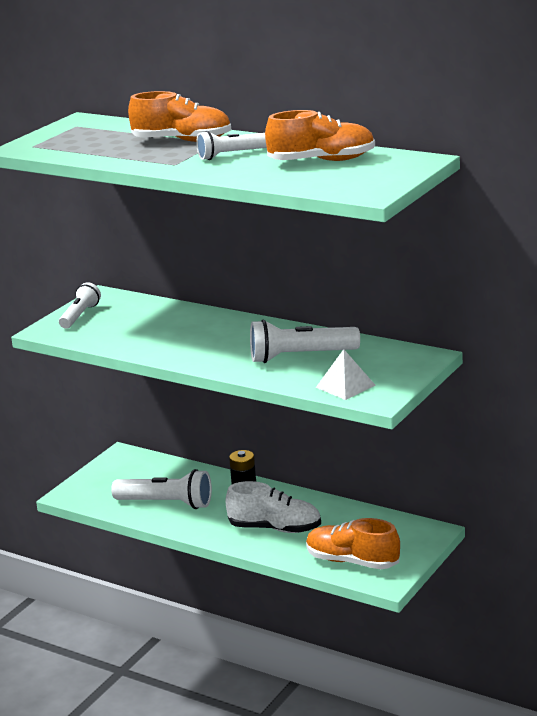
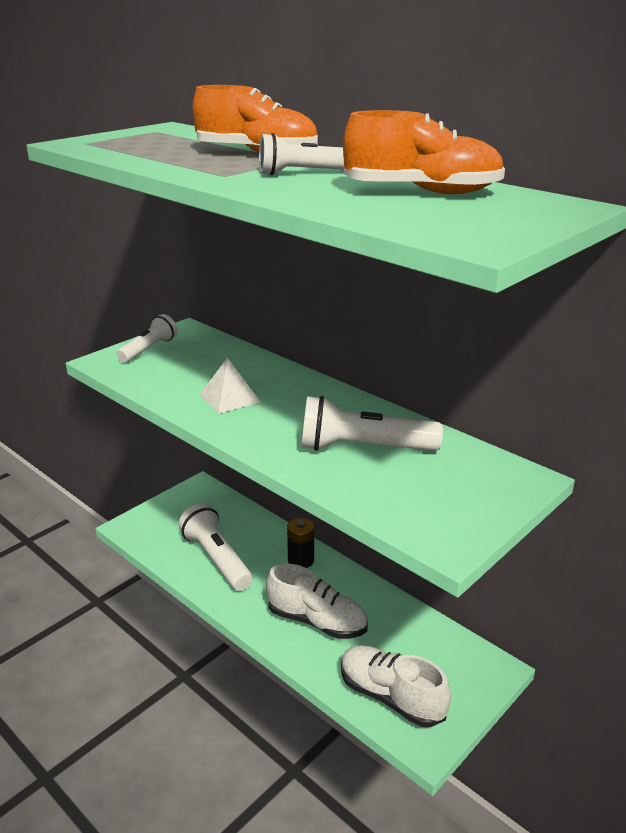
camera: 10 degrees right, 5 degrees up
white flashlight [111,469,212,509] -> white flashlight turned 150 degrees counterclockwise [179,503,253,591]
orange shoe [306,518,400,569] -> white shoe [341,645,451,727]
white pyramid [316,349,376,400] -> white pyramid moved to [200,358,261,414]

